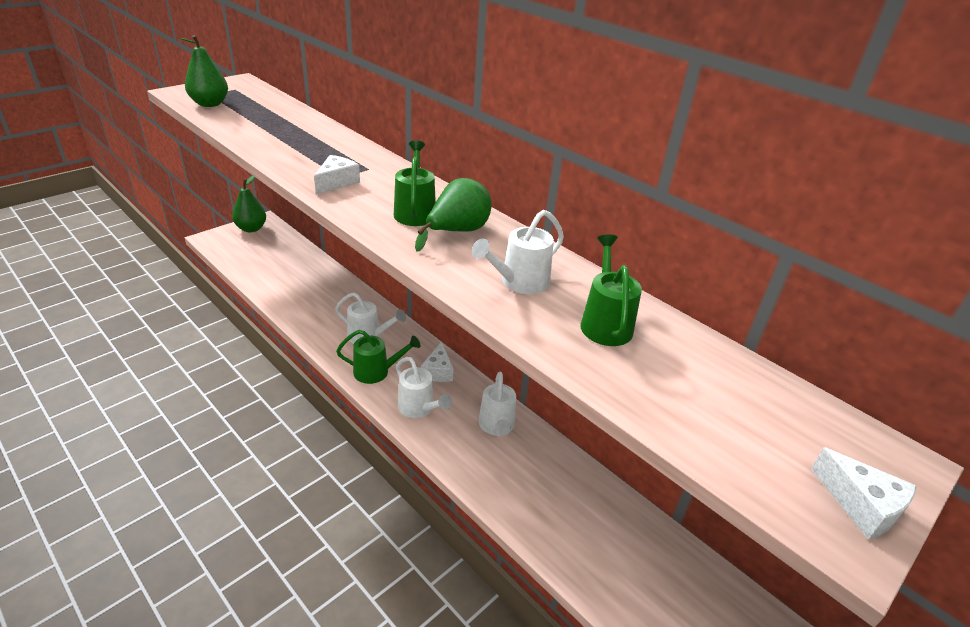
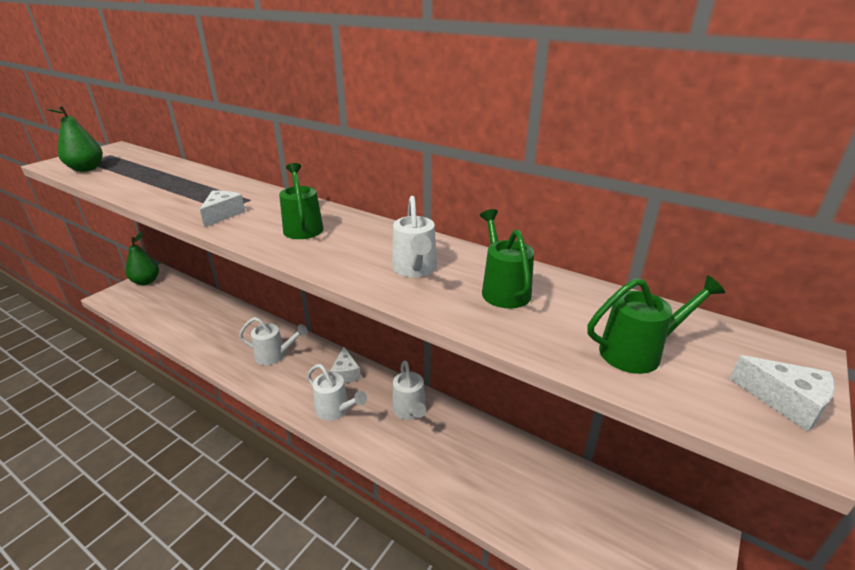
camera: 10 degrees left, 5 degrees down
green watering can [336,330,421,384] -> green watering can moved to [587,275,725,374]
green pear [415,178,491,252] -> none
white watering can [472,210,564,294] -> white watering can turned 45 degrees counterclockwise [392,196,437,277]

